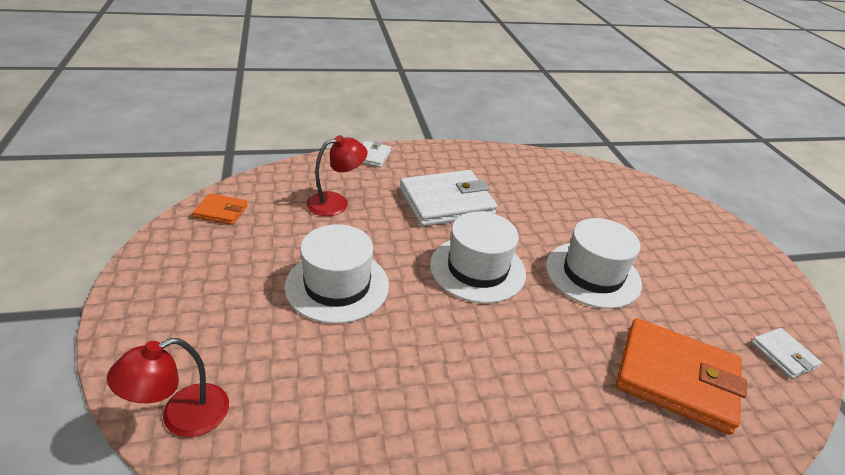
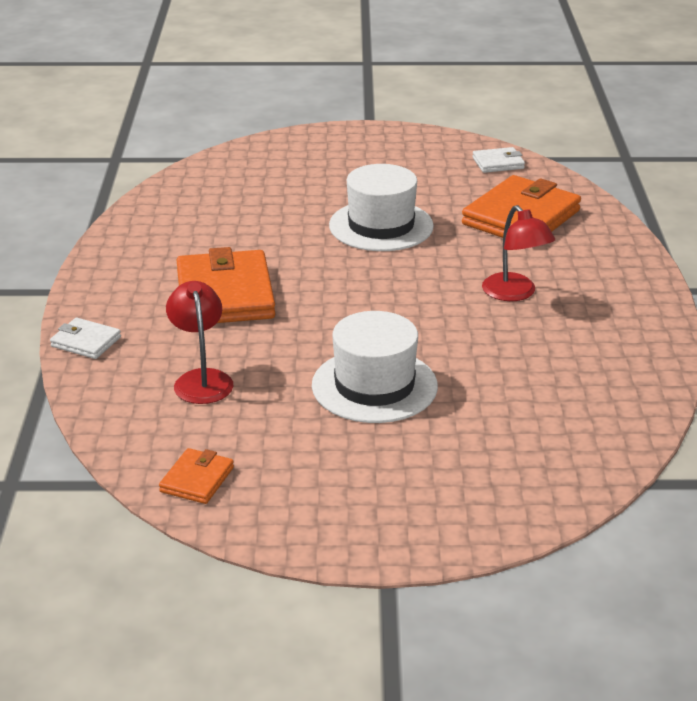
camera: 75 degrees left, 5 degrees down
red lamp [107,338,229,437] -> red lamp moved to [482,205,555,301]
white wallet [400,170,497,227] -> orange wallet [177,247,276,323]
white hat [430,212,526,303] -> none

